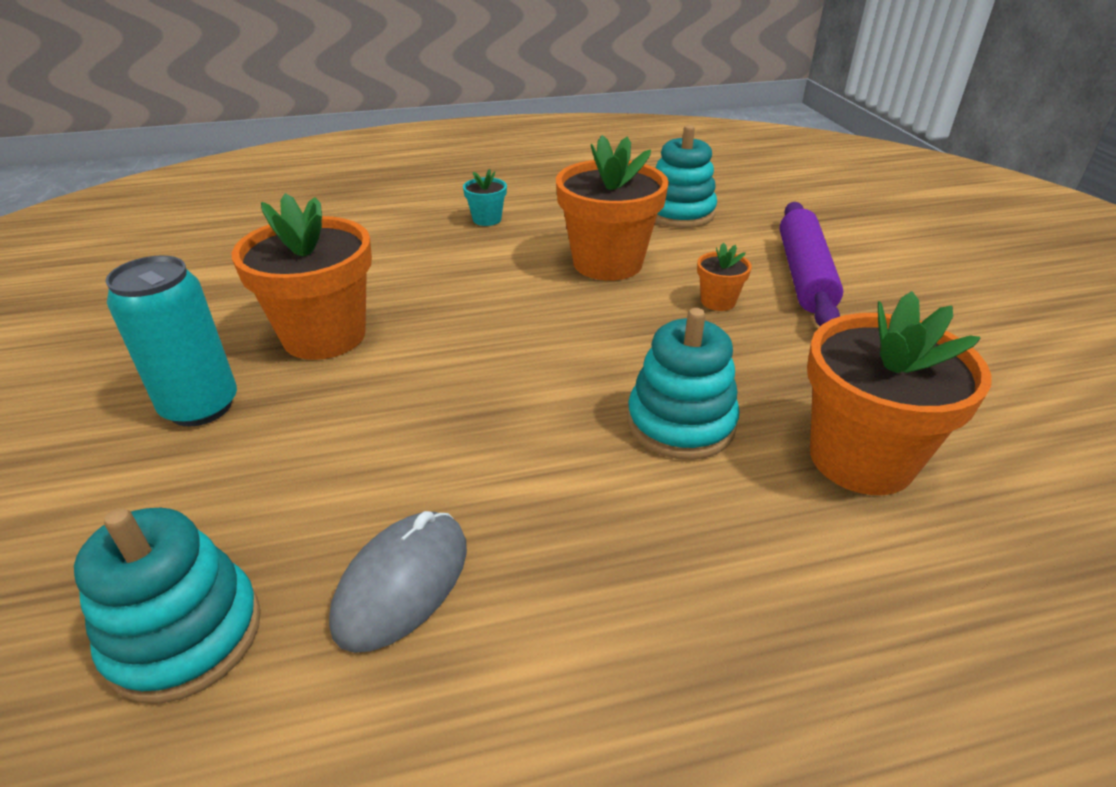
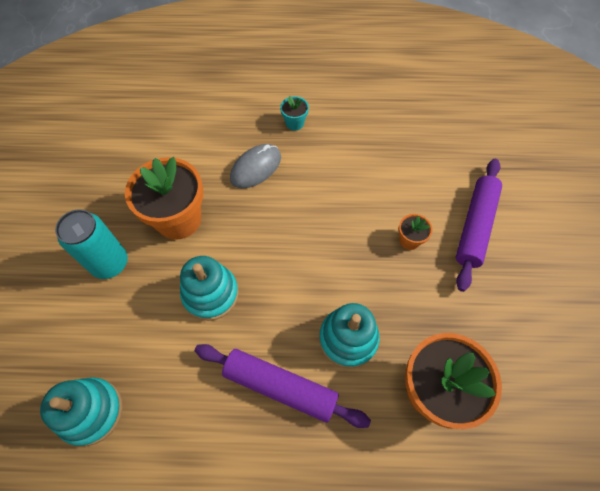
camera: 15 degrees right, 25 degrees up
grey mouse [329,511,467,653] -> grey mouse moved to [230,144,281,188]
orange flower pot [556,135,669,281] -> none
turquoise stacking toy [655,125,717,228] -> turquoise stacking toy moved to [180,256,239,321]
none -> purple rolling pin [195,344,371,428]

